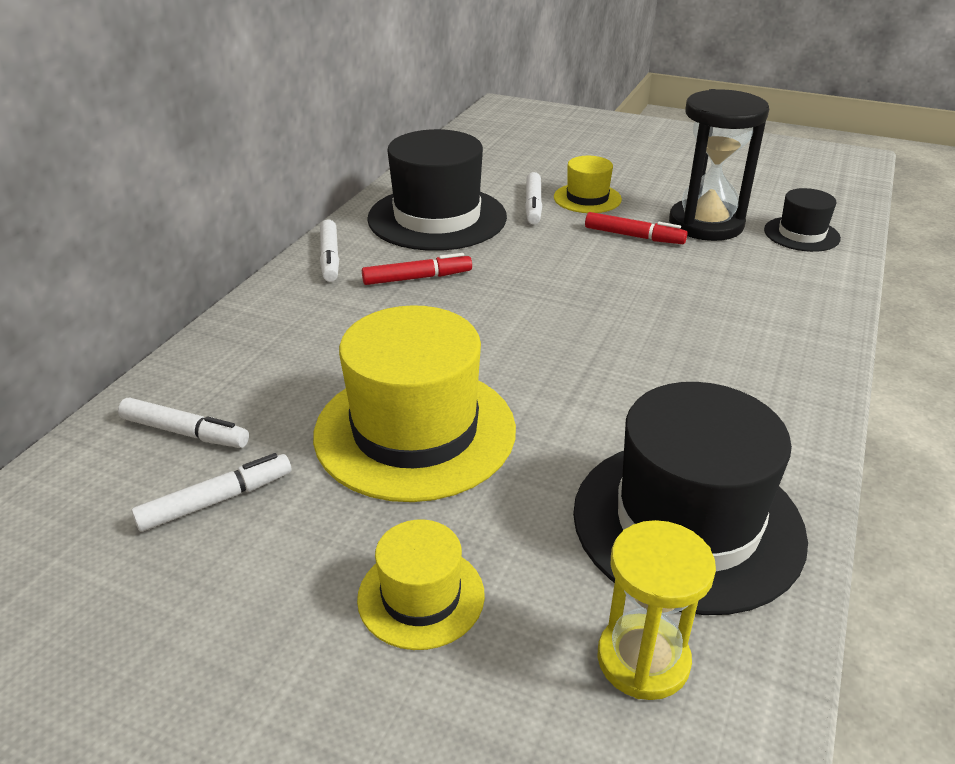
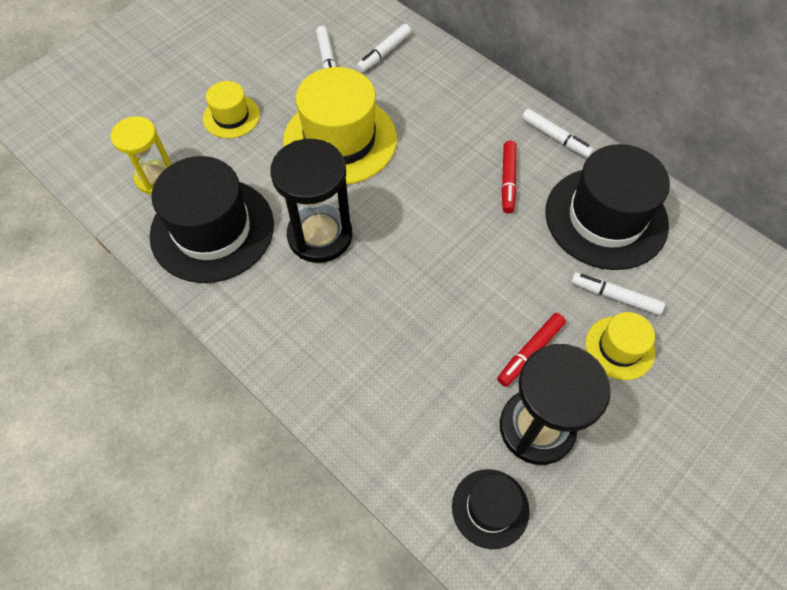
camera: 110 degrees right, 25 degrees up
white marker [320,219,339,282] -> white marker turned 150 degrees counterclockwise [522,109,594,158]
none -> black hourglass [270,139,352,263]

